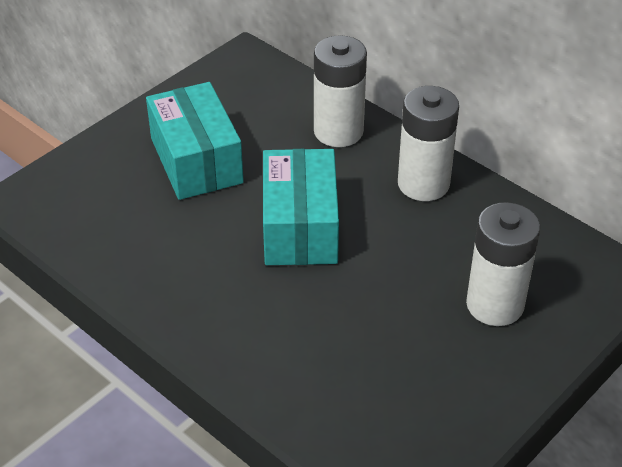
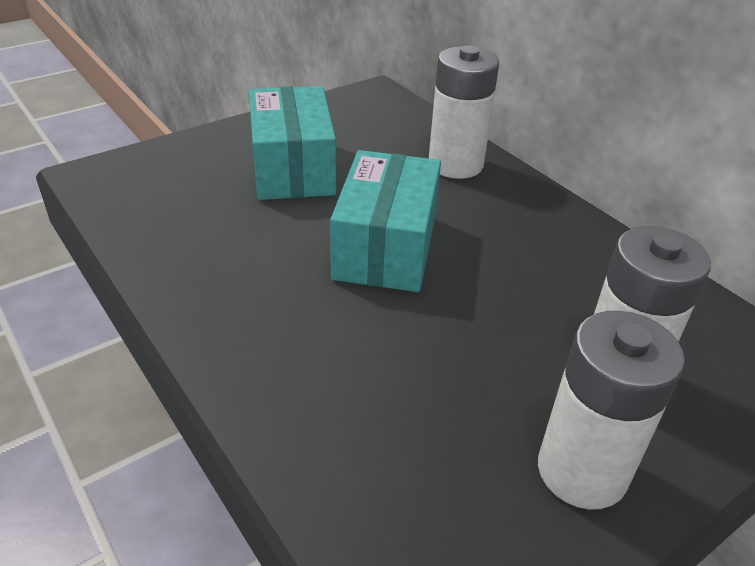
camera: 10 degrees right, 5 degrees down
white battery [398,86,459,201] -> white battery moved to [538,311,685,510]

